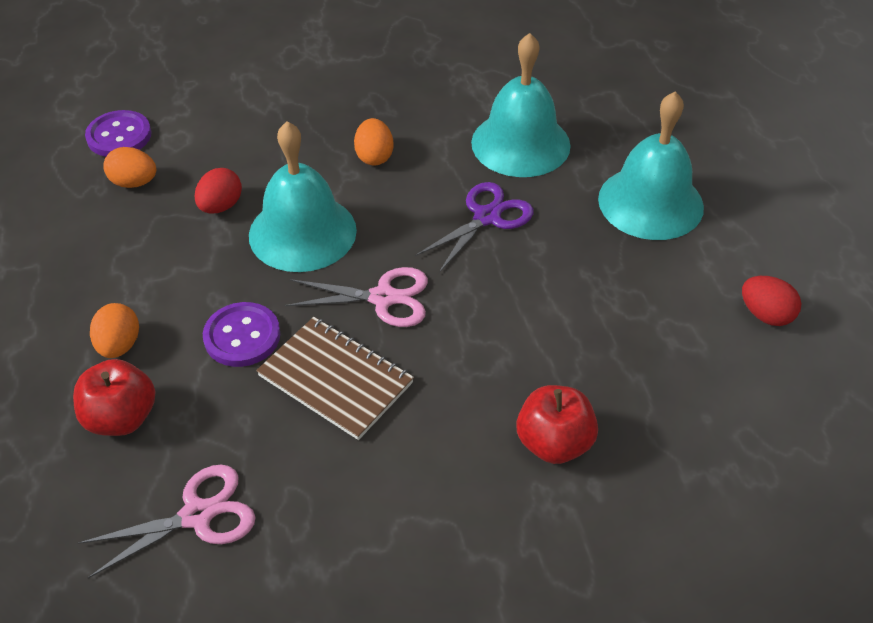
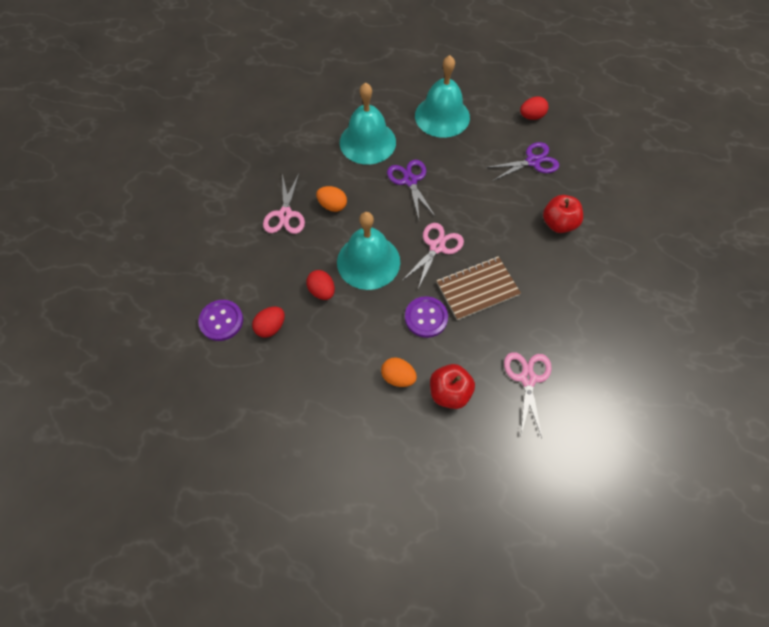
camera: 60 degrees left, 15 degrees up
orange egg [103,147,156,188] -> red egg [252,307,285,338]
none -> pink scissors [263,174,305,234]
none -> purple scissors [485,142,559,181]

